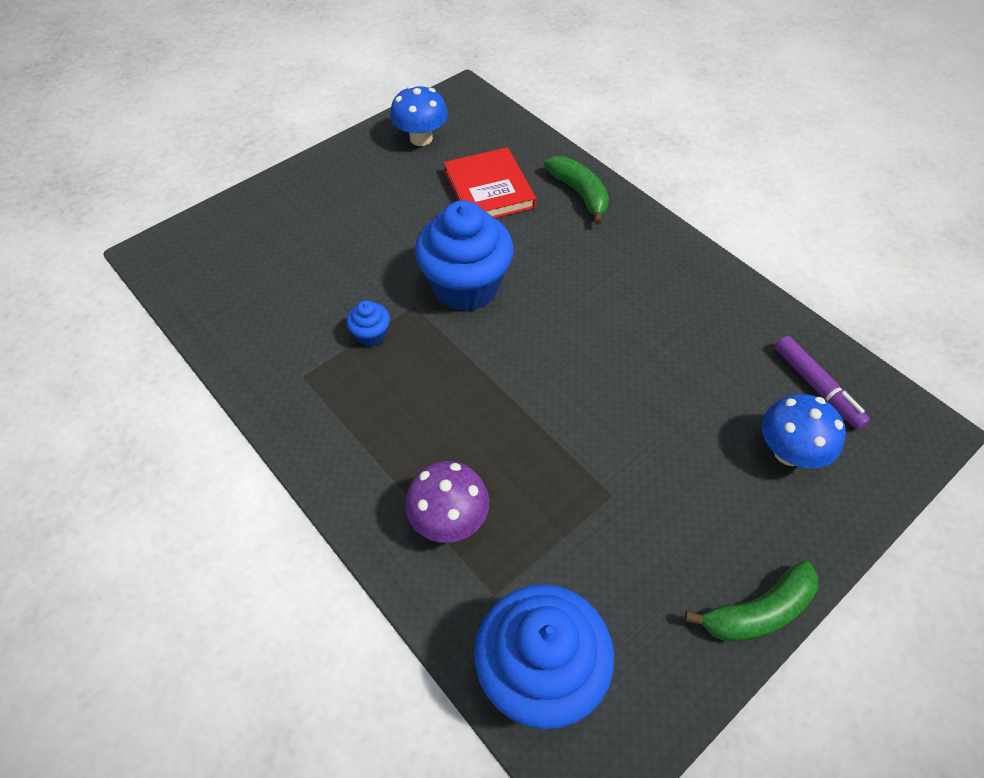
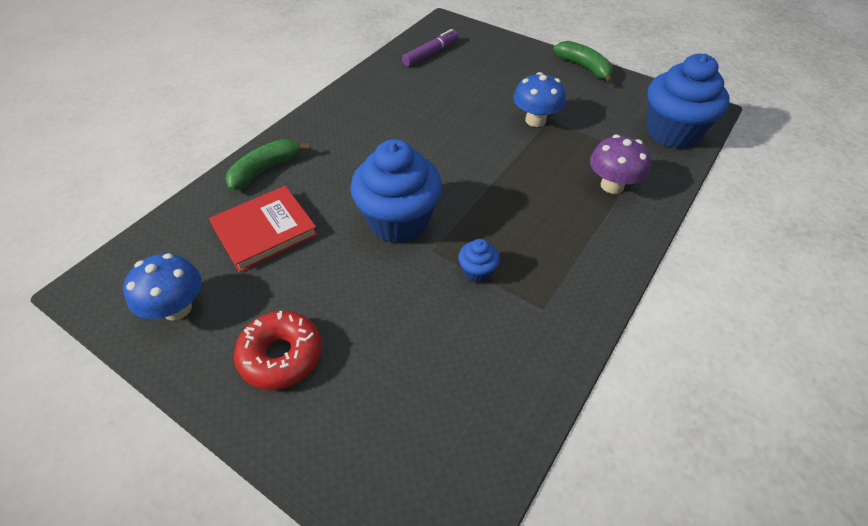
camera: 105 degrees left, 5 degrees down
blue mushroom [762,394,846,468] -> blue mushroom moved to [513,72,566,127]
none -> red donut [234,311,322,390]

